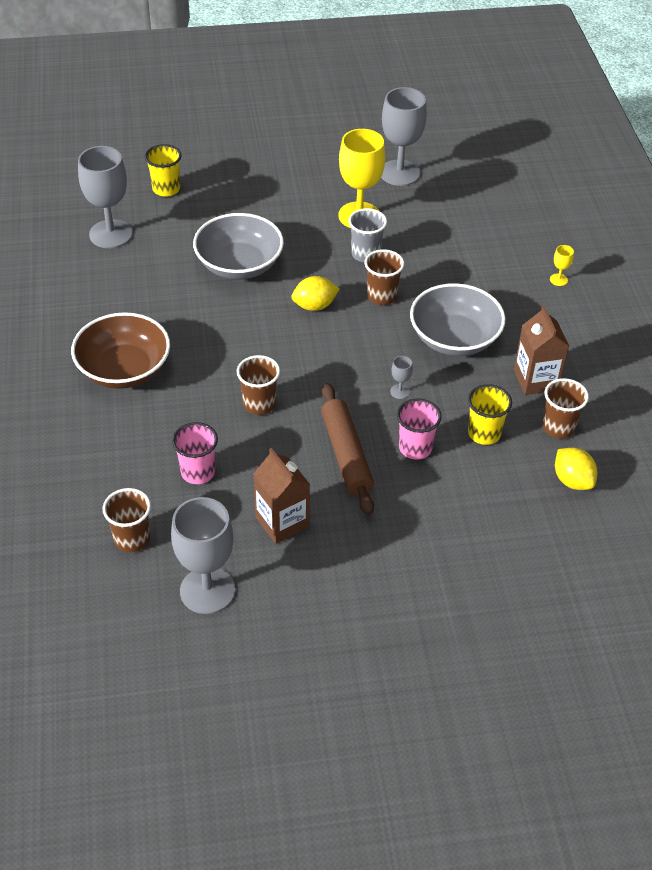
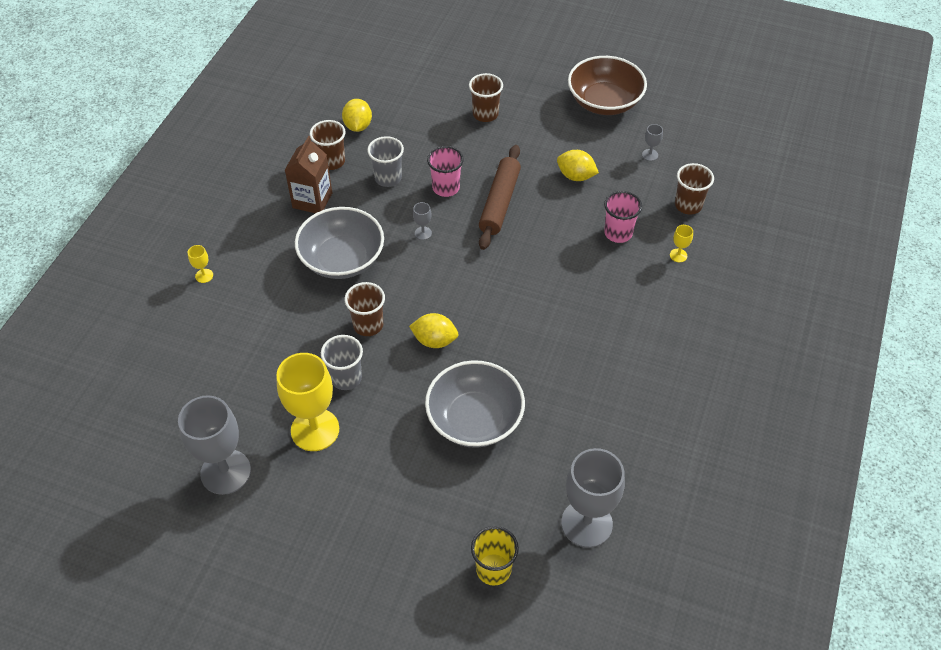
camera: 150 degrees left, 5 degrees up
brown bowl [71,312,170,389] -> brown bowl moved to [568,56,647,115]
grey goblet [171,497,235,614] -> grey goblet [642,124,663,161], size x0.41
brown cup [237,355,280,415] -> brown cup moved to [469,73,503,122]
brown carton [253,448,310,544] -> yellow lemon [557,150,599,181]
yellow cup [468,384,512,445] -> grey cup [367,136,404,187]
none -> yellow goblet [670,225,693,262]

